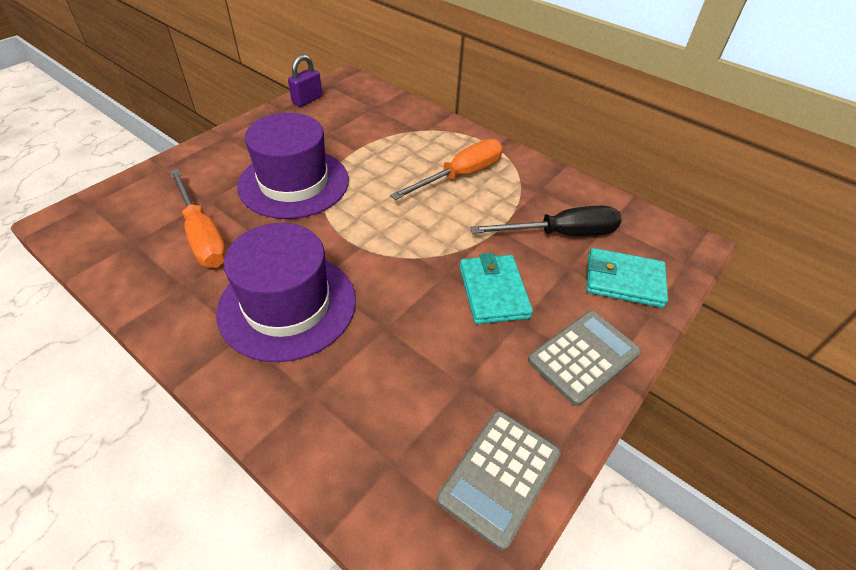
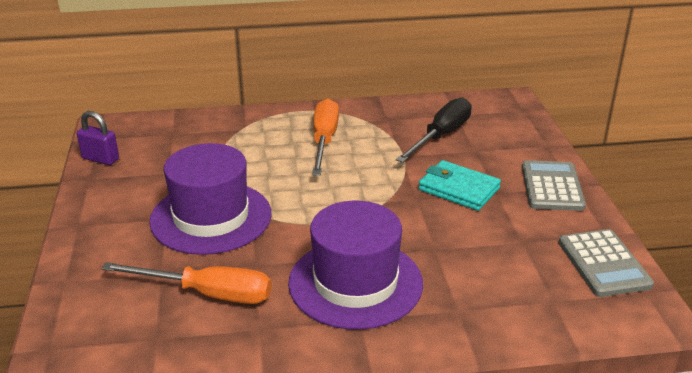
camera: 45 degrees left, 15 degrees down
purple padlock [288,55,322,107] -> purple padlock turned 60 degrees counterclockwise [77,111,119,165]
turquoise wallet [586,248,668,308] -> none

